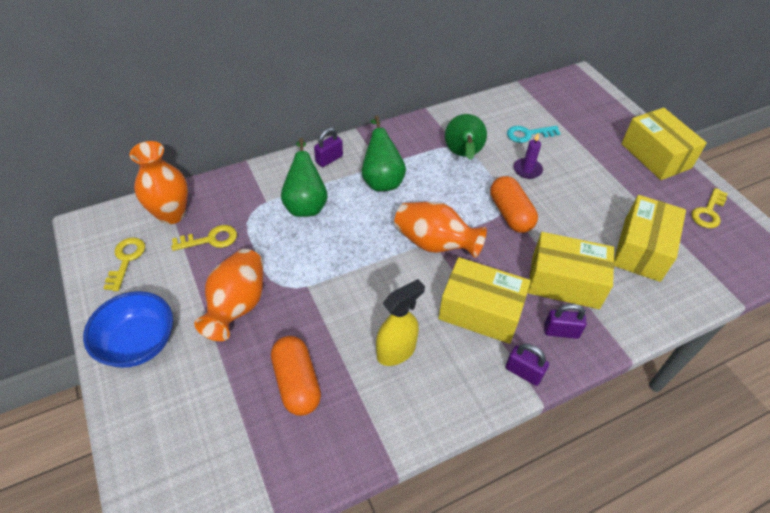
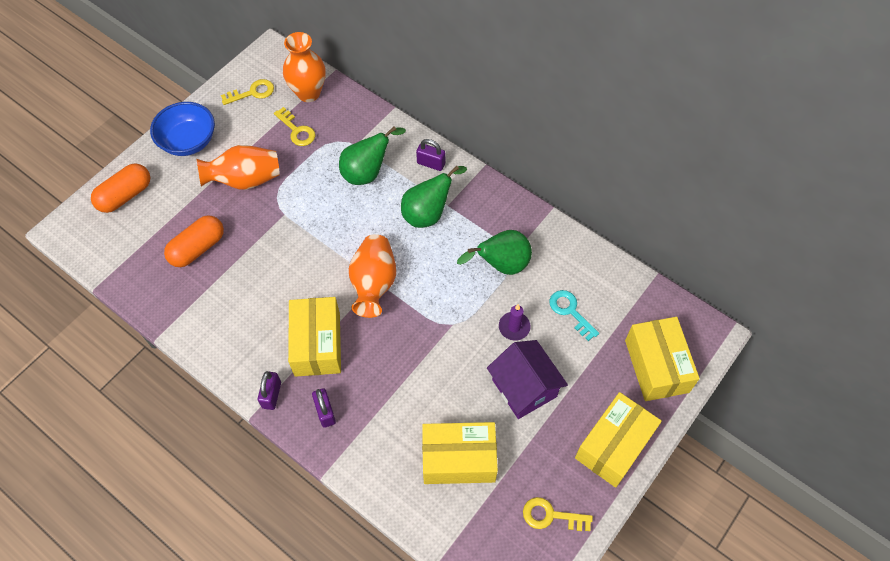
camera: 65 degrees right, 10 degrees up
yellow spray bottle [376,279,425,366] -> none
orange capsule [490,176,538,233] -> orange capsule moved to [91,163,150,213]
yellow box [528,232,614,309] -> yellow box moved to [625,317,700,401]
none -> purple house [487,340,568,419]

